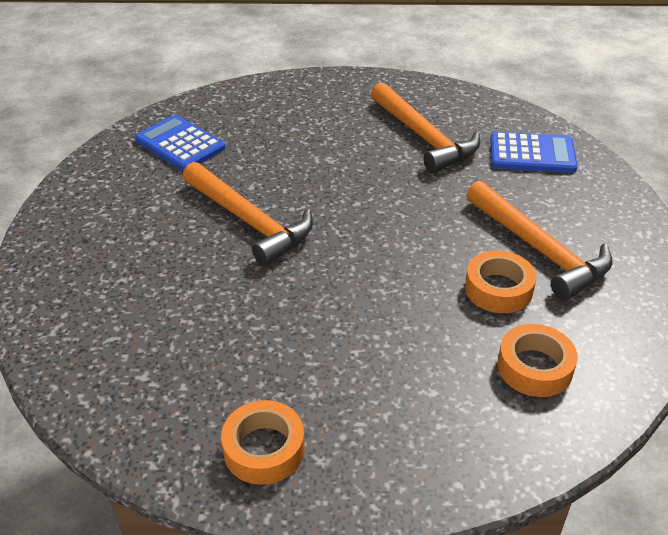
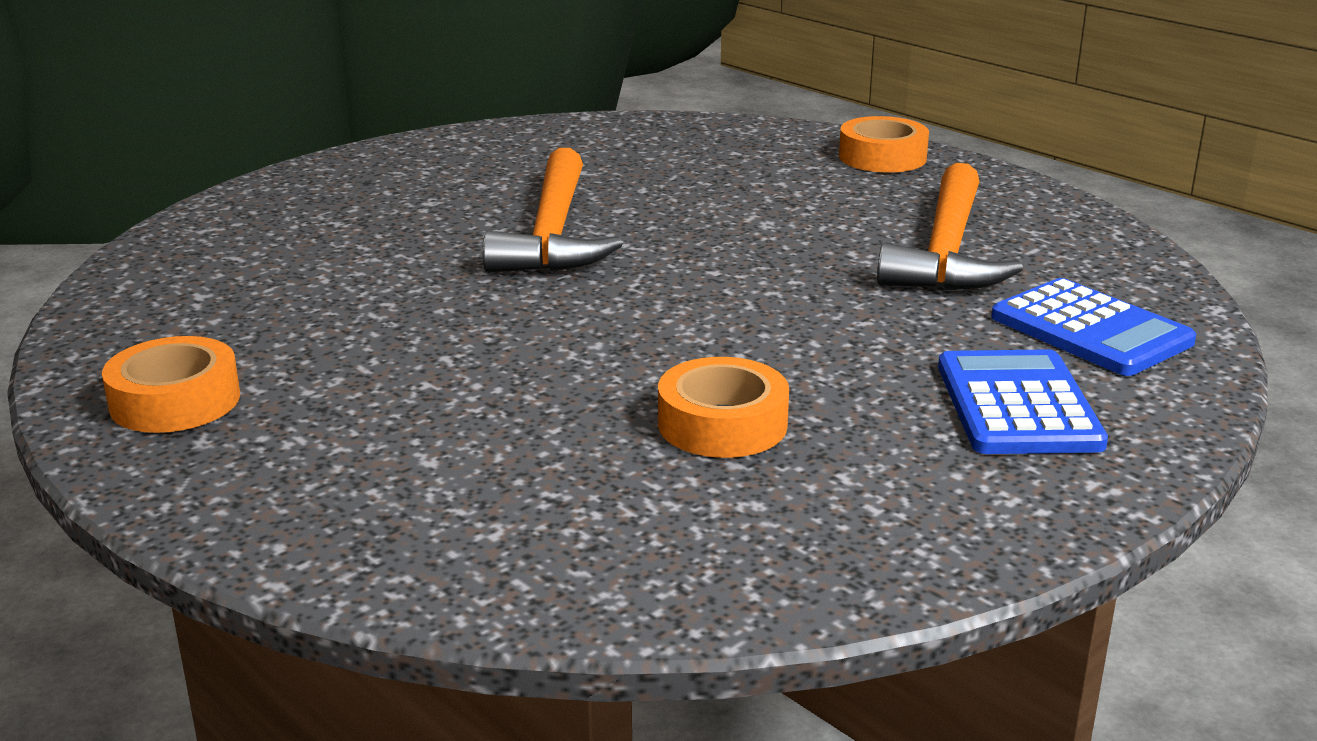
camera: 45 degrees right, 15 degrees down
blue calculator [135,115,226,171] -> blue calculator moved to [938,349,1108,454]
orange hammer [466,181,613,300] -> none
orange tape [498,324,578,397] -> orange tape moved to [839,116,929,172]

